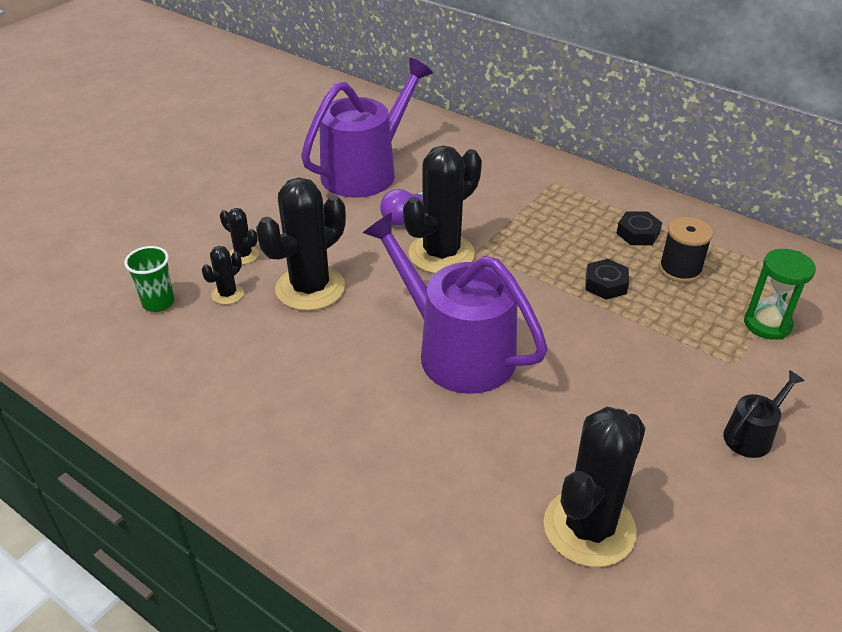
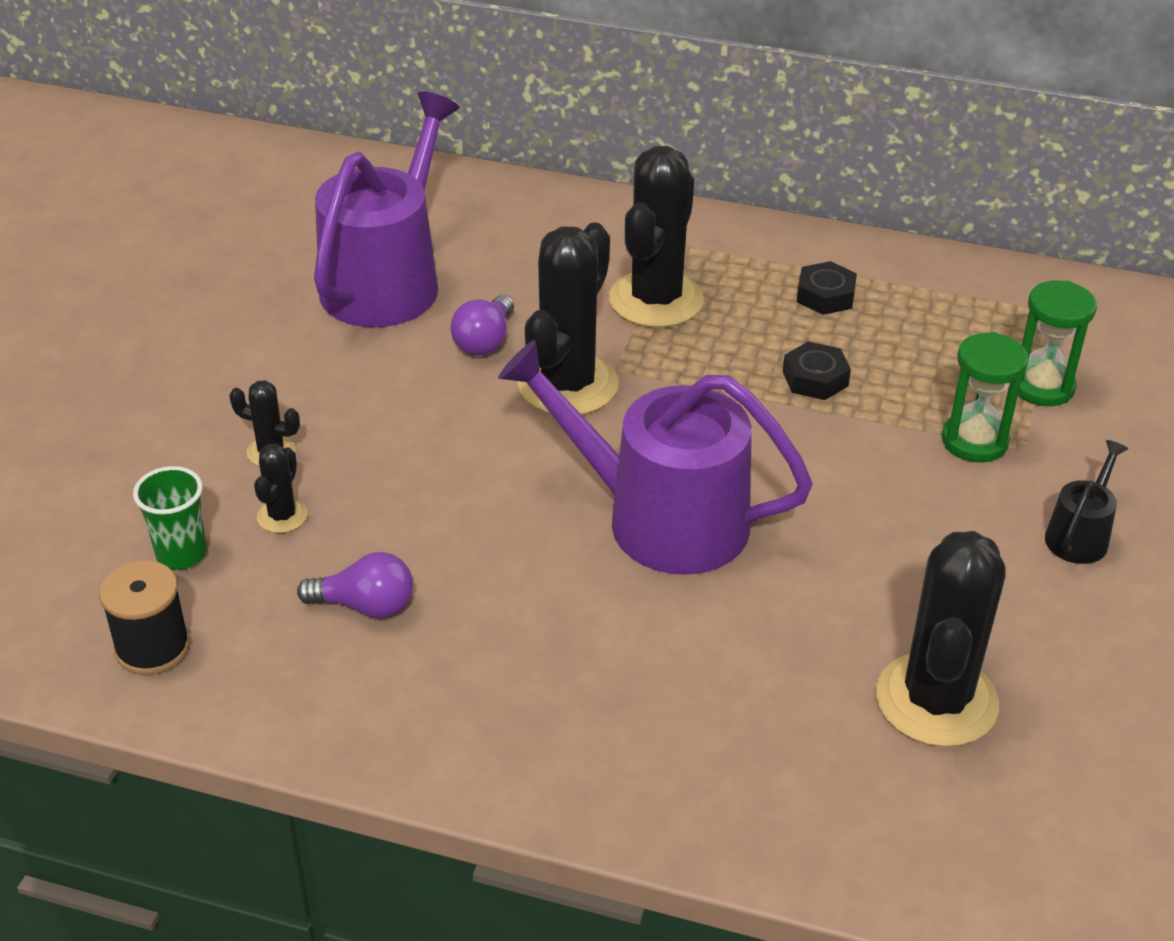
camera: 20 degrees left, 0 degrees up
black cactus [256,178,346,311] -> black cactus moved to [609,146,704,327]
black spool [659,217,713,283] -> black spool moved to [99,560,190,675]
none -> purple light bulb [297,552,413,618]
none -> green hourglass [942,332,1028,463]

